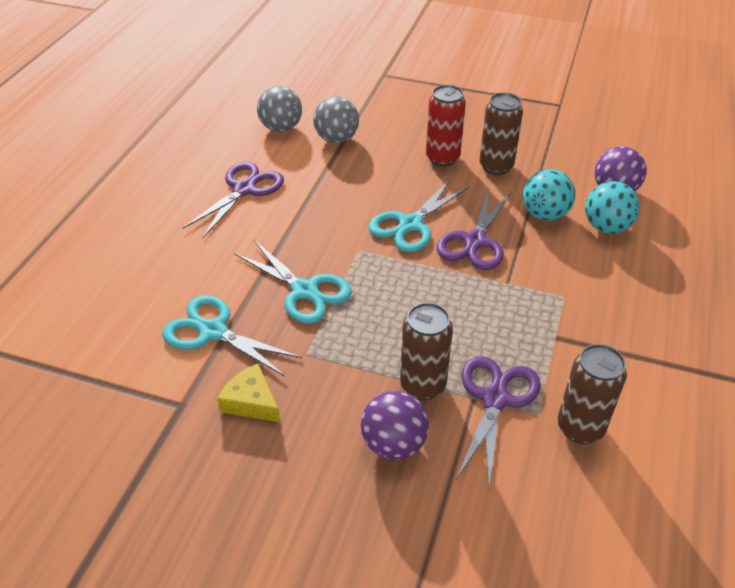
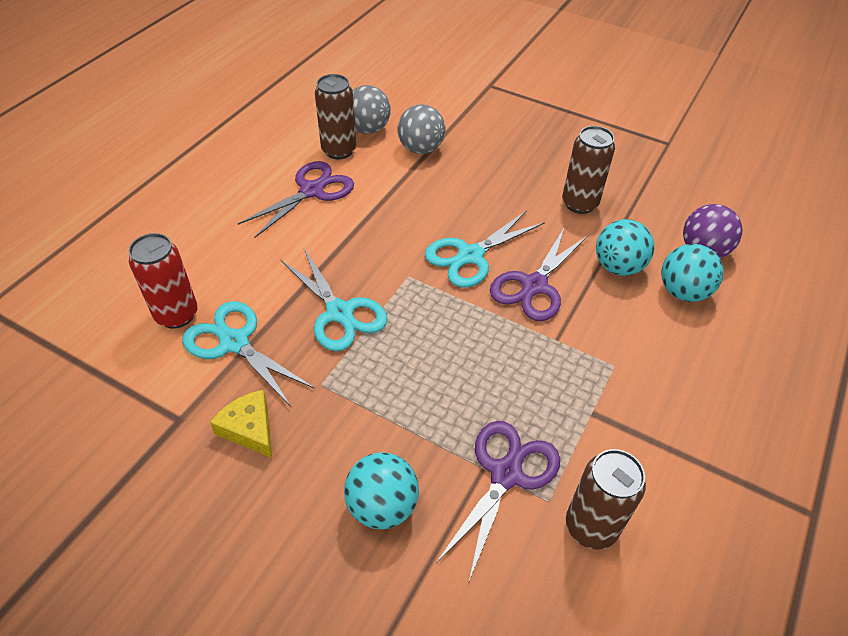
camera: 10 degrees right, 5 degrees up
purple ball [361,391,429,460] -> turquoise ball [344,452,419,529]
brown can [400,302,453,400] -> brown can moved to [315,74,356,159]
red can [426,84,466,167] -> red can moved to [129,233,198,329]

